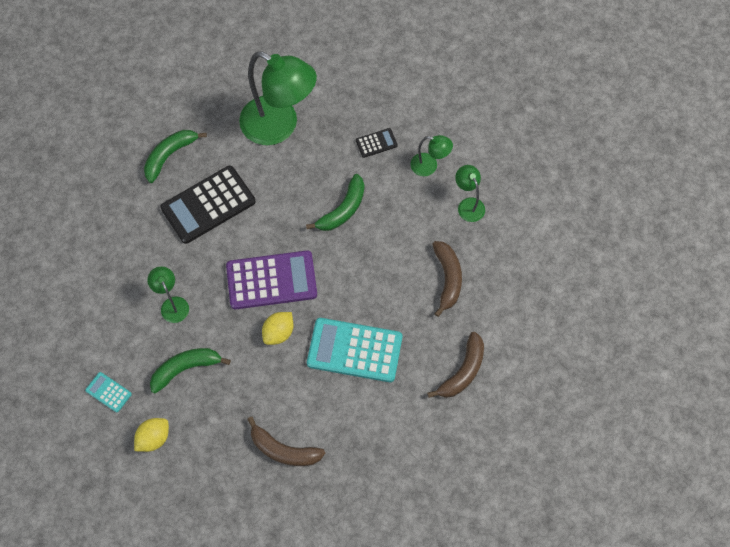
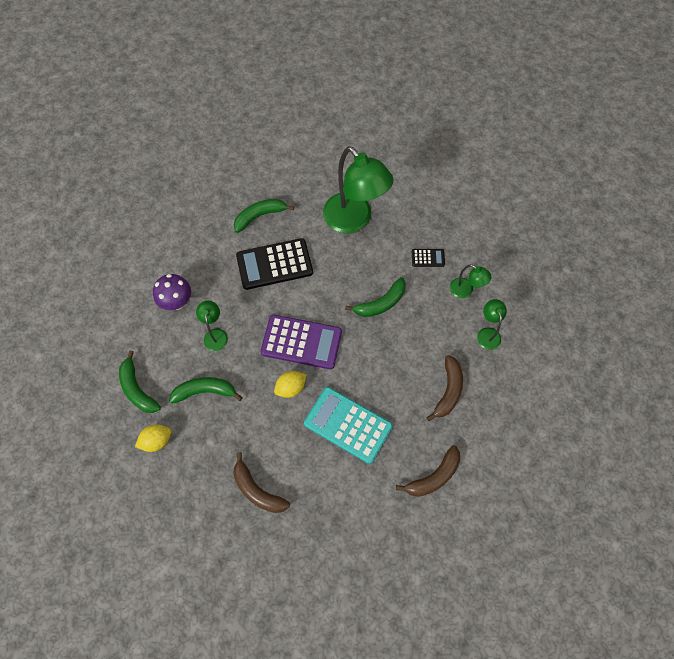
camera: 20 degrees right, 0 degrees up
turquoise calculator [85,372,132,413] -> green banana [119,351,161,413]
none -> purple mushroom [153,274,191,310]

